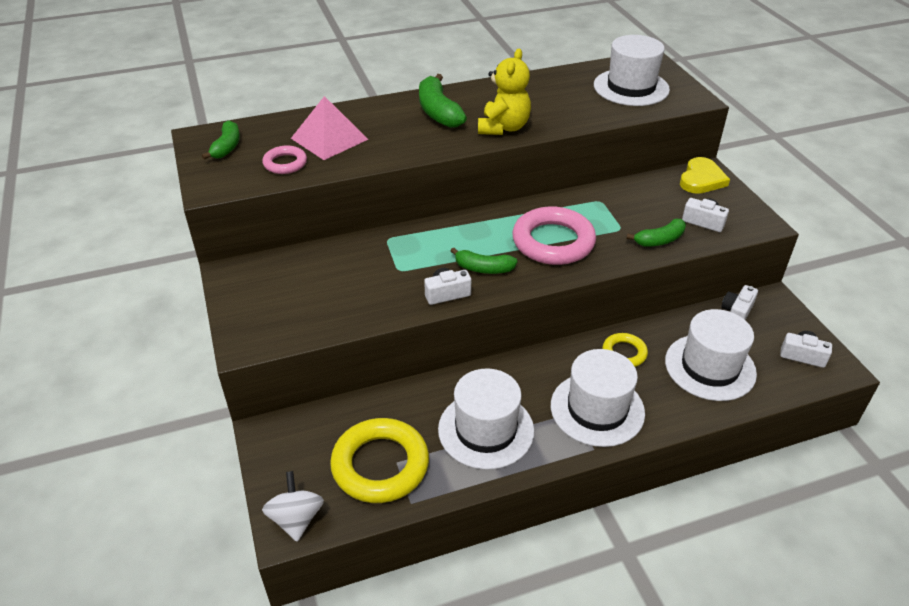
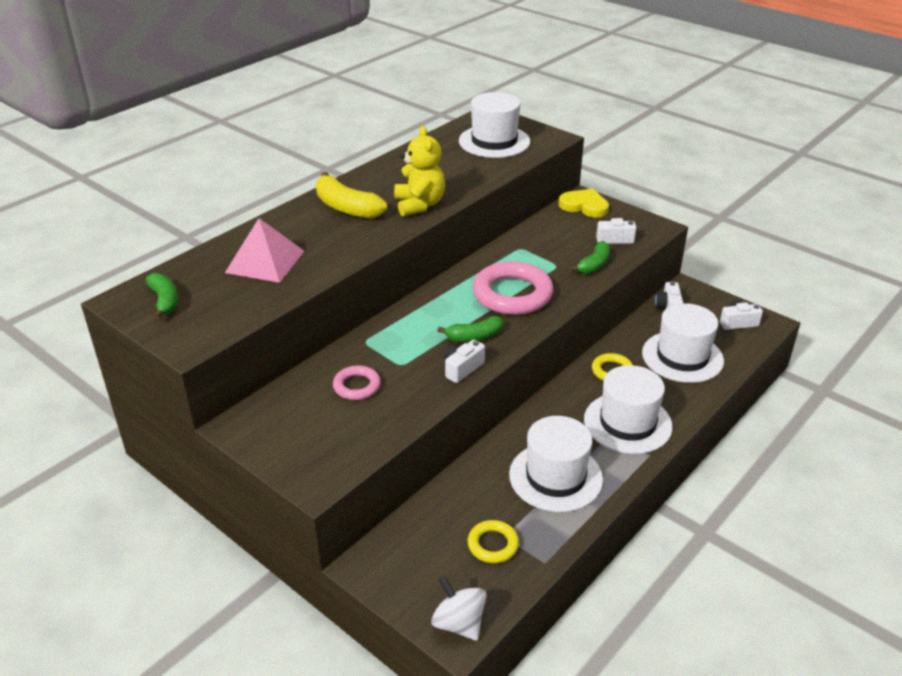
camera: 30 degrees left, 5 degrees down
pink ring [262,145,307,174] -> pink ring moved to [333,366,381,400]
yellow ring [330,418,429,503] -> yellow ring [467,520,519,563], size x0.52
green banana [419,74,467,128] -> yellow banana [316,172,387,219]
yellow heart [680,157,730,194] -> yellow heart turned 60 degrees counterclockwise [558,189,609,217]

